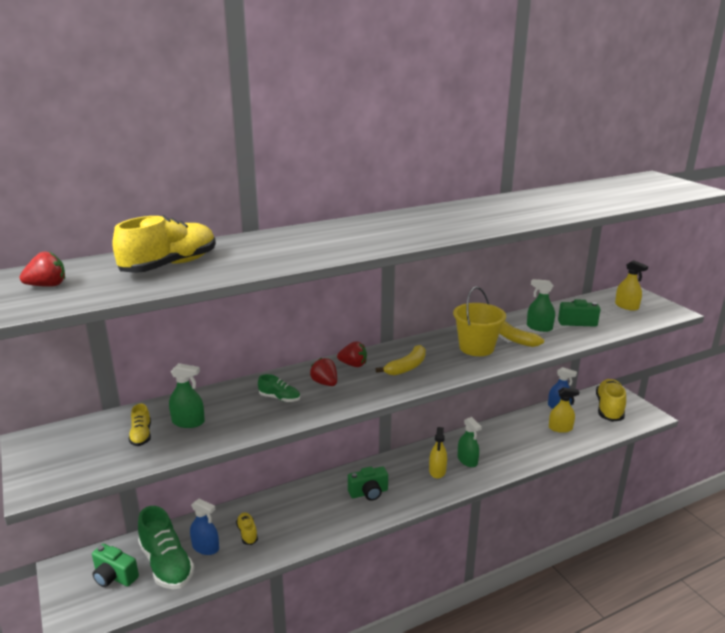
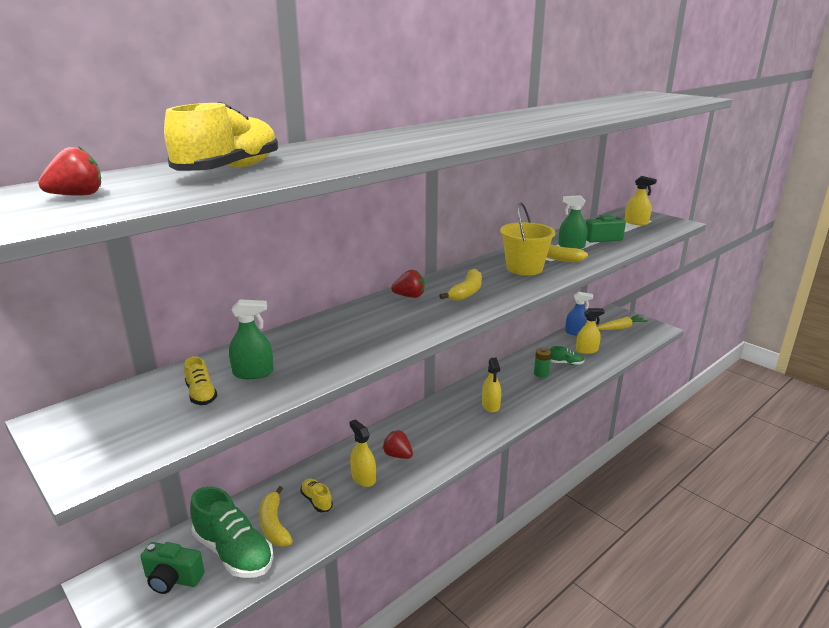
camera: 15 degrees left, 0 degrees up
blue spray bottle [190,498,219,555] -> yellow banana [259,486,293,547]
green shoe [258,374,300,402] -> green shoe moved to [550,346,584,365]
red strawberry [310,358,337,386] -> red strawberry moved to [382,430,413,459]
green camera [348,466,388,501] -> none
green spray bottle [458,417,482,467] -> none
yellow shoe [596,379,626,422] -> yellow carrot [597,315,648,330]
none -> yellow spray bottle [350,419,376,487]
none -> green battery [534,348,551,378]

